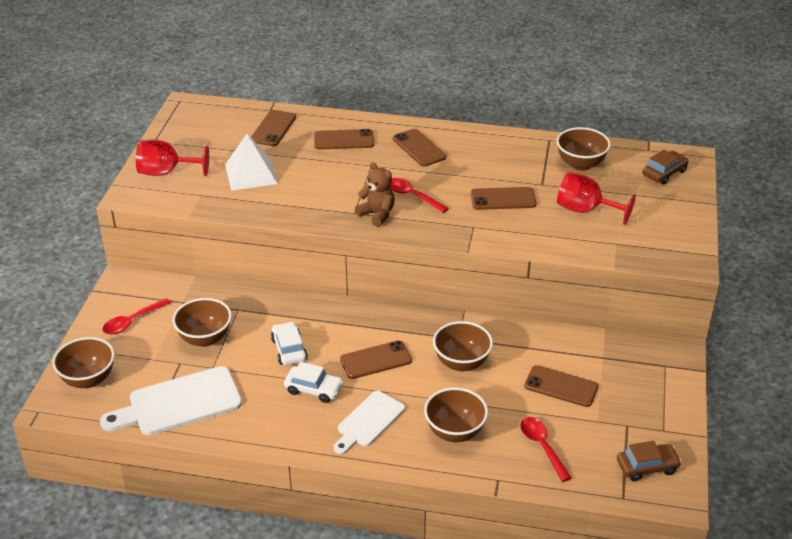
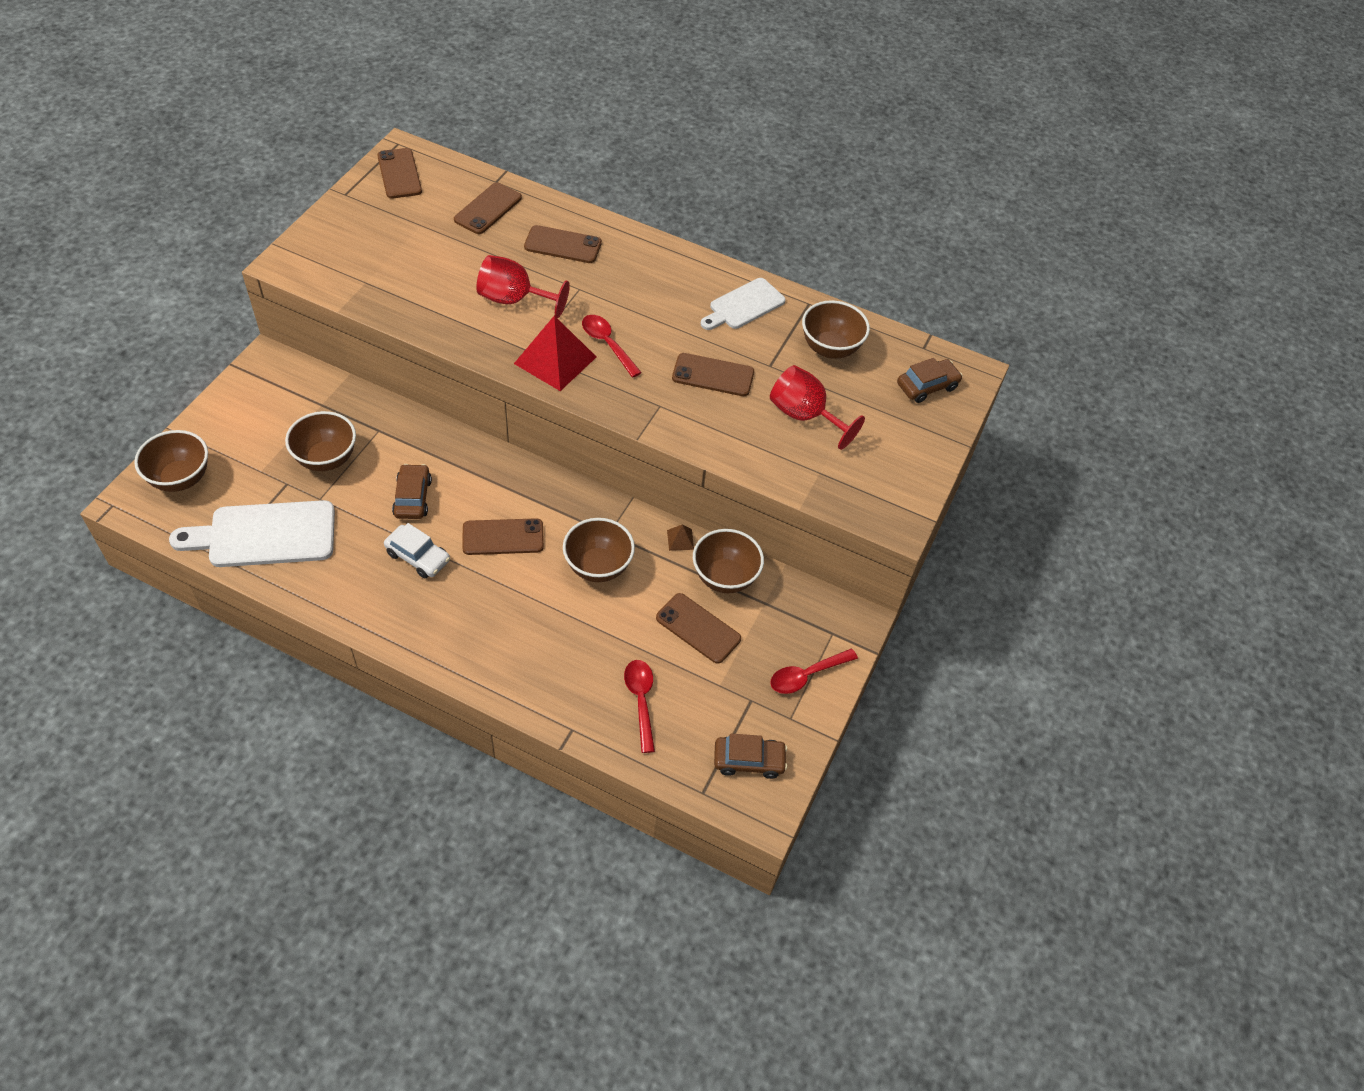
camera: 10 degrees right, 15 degrees up
red spoon [102,298,171,335] -> red spoon moved to [770,649,858,694]
red goblet [136,139,209,176] -> red goblet moved to [476,255,570,318]
white pyramid [225,134,278,191] -> none
white car [271,322,308,365] -> brown car [392,464,432,519]
white cutting board [334,391,405,454] -> white cutting board moved to [700,278,786,330]
brown teddy bear [355,162,395,227] -> red pyramid [514,316,596,391]
brown phone [393,129,446,166] -> brown phone moved to [377,148,422,198]
brown bowl [424,388,488,442] -> brown bowl moved to [693,529,764,593]
none -> brown pyramid [667,525,694,551]

